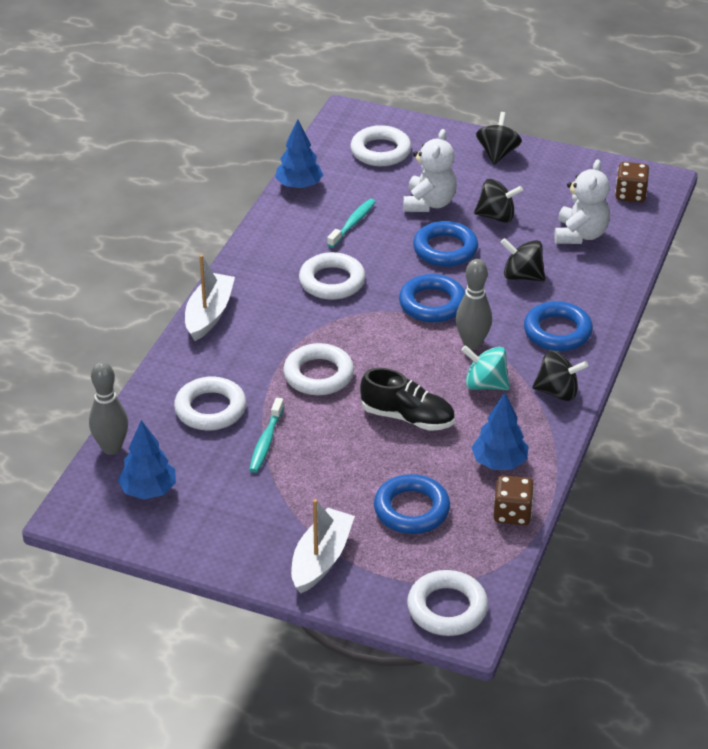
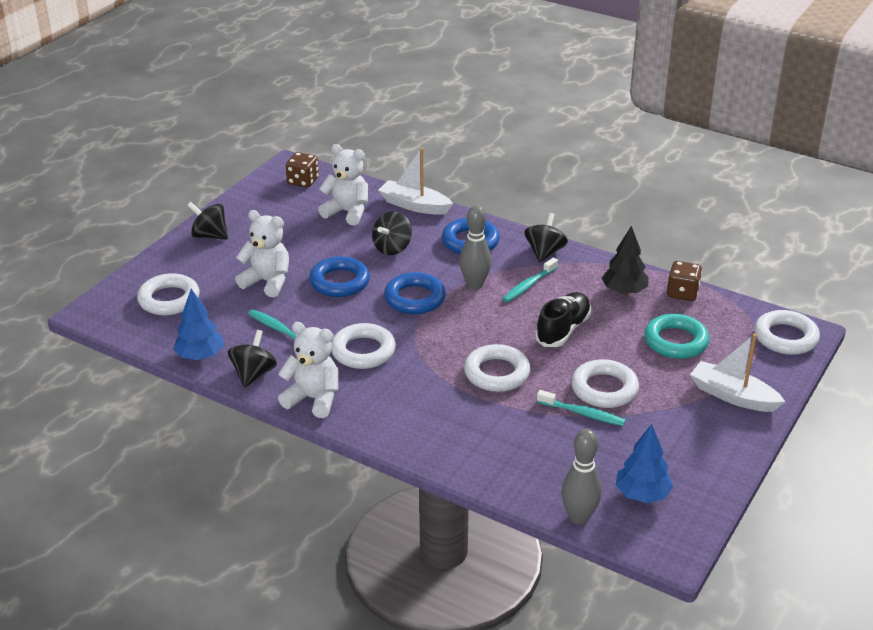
camera: 80 degrees left, 5 degrees down
white ring [174,377,246,430] -> white ring moved to [571,359,639,408]
white boat [185,254,235,341] -> white boat moved to [378,148,453,215]
blue ring [374,474,450,534] -> turquoise ring [644,314,709,359]
turquoise spinning top [461,345,510,390] -> turquoise toothbrush [502,258,558,302]
blue tree [471,393,529,470] -> black tree [602,226,648,295]
black spinning top [474,179,523,223] -> black spinning top moved to [228,330,277,388]
none -> white teddy bear [278,322,338,418]

